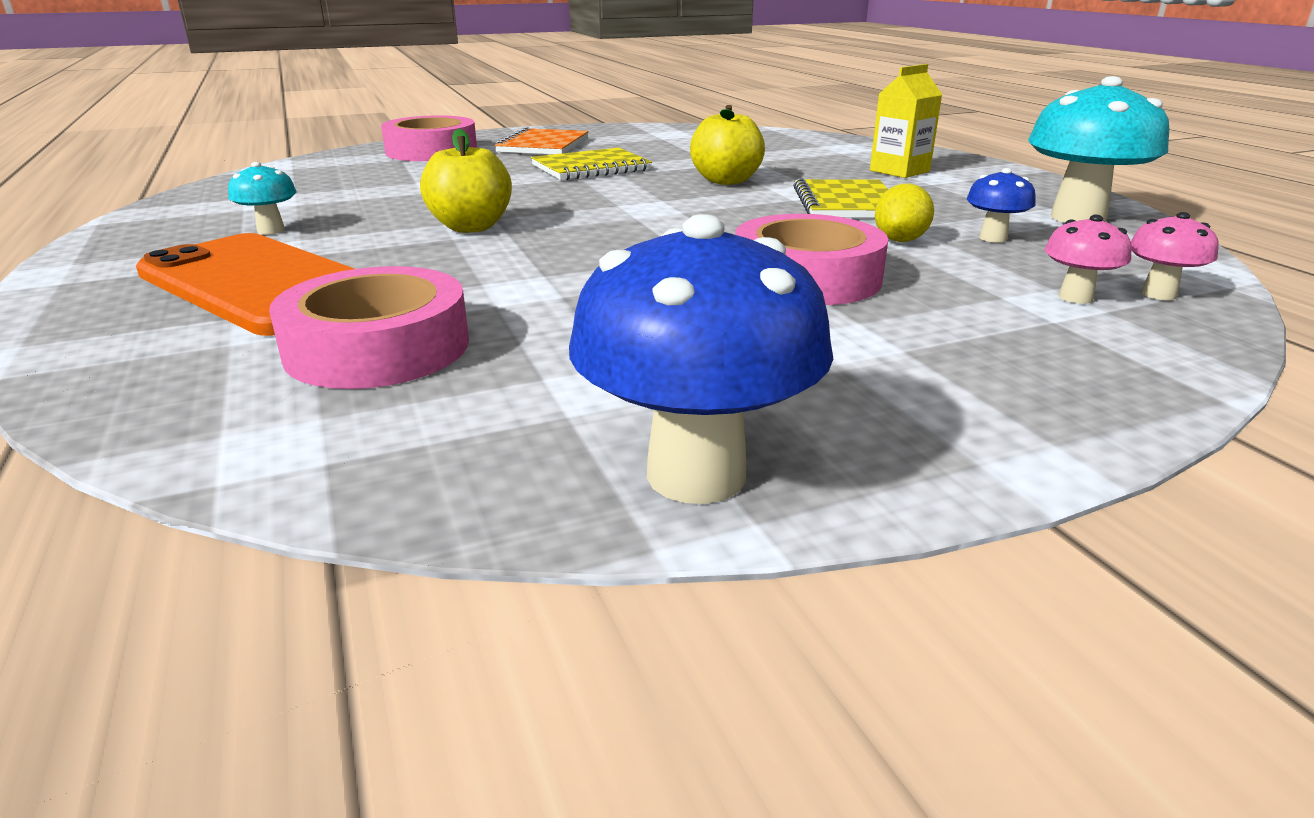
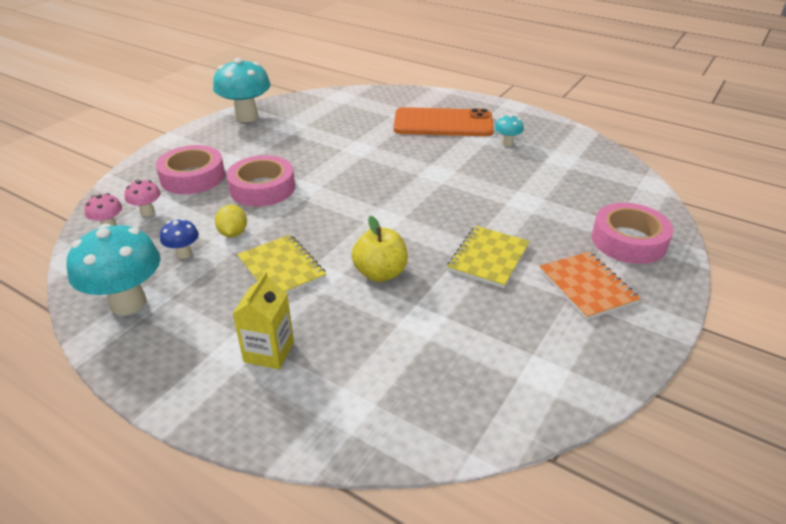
camera: 145 degrees right, 10 degrees up
pink tape [269,266,469,389] -> pink tape moved to [156,145,225,194]
yellow apple [420,129,512,233] -> none
blue mushroom [569,214,833,504] -> turquoise mushroom [213,58,271,122]

